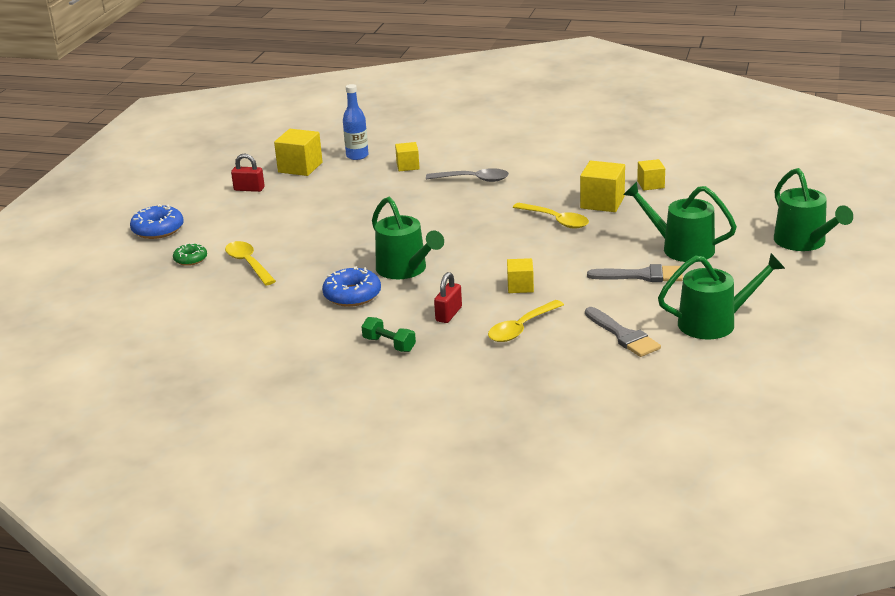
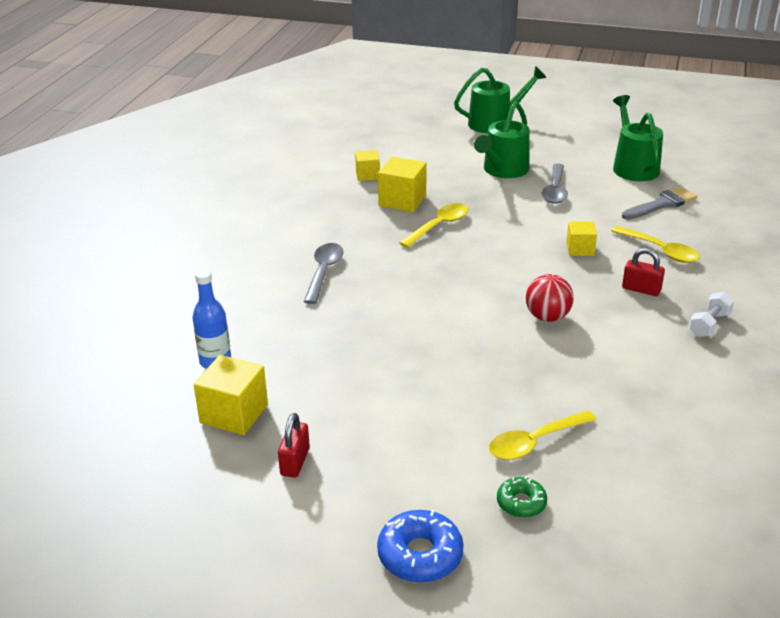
camera: 90 degrees left, 5 degrees up
blue donut [322,266,381,307] -> none
green dumbbell [361,317,416,352] -> white dumbbell [689,292,734,337]
green watering can [372,197,444,279] -> red ball [526,274,574,322]
yellow cube [395,142,420,171] -> none
grey brush [587,264,683,282] -> grey spoon [541,164,568,204]

